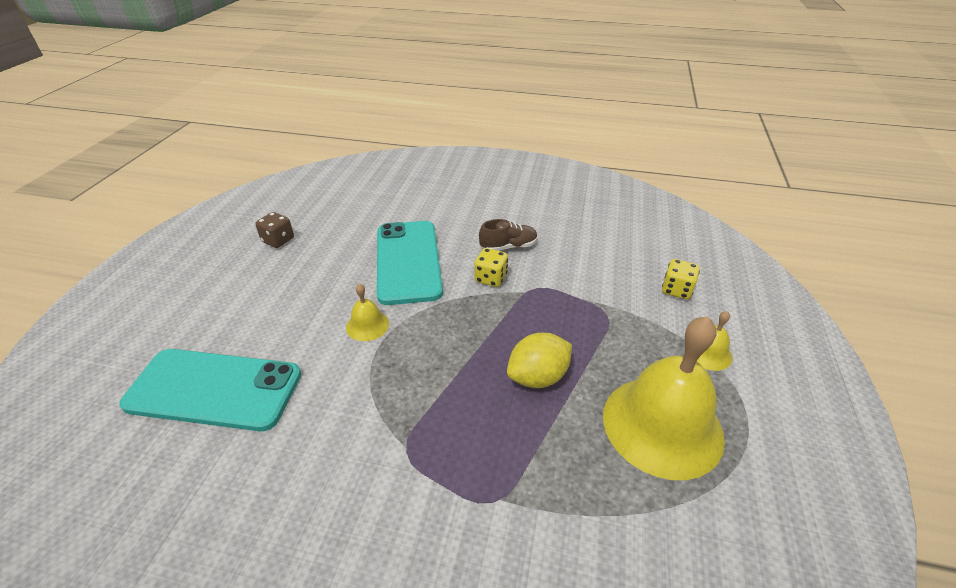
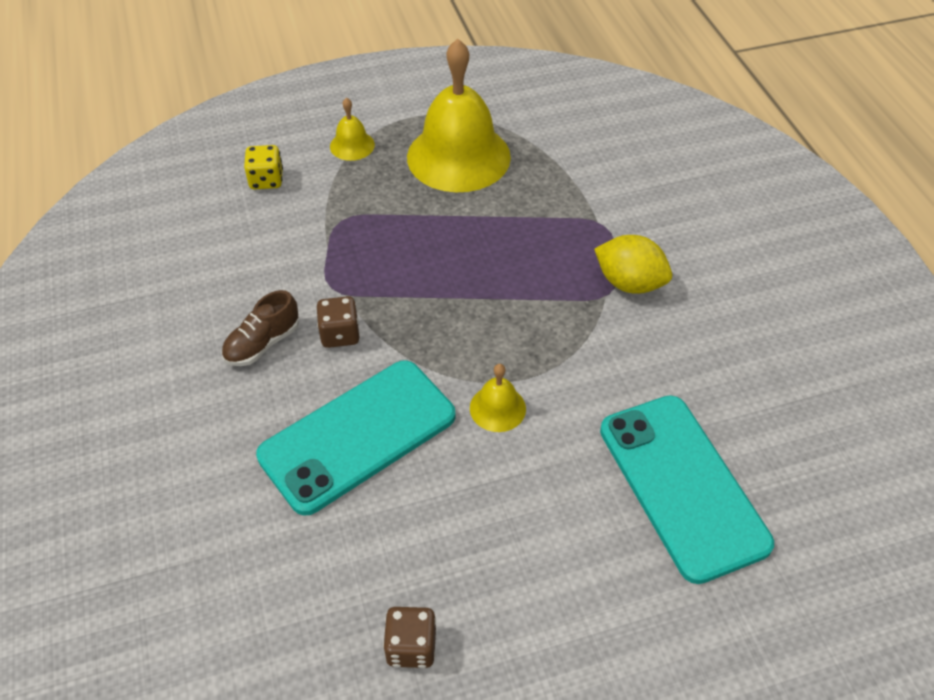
camera: 120 degrees left, 10 degrees up
yellow dice [474,248,508,287] -> brown dice [317,296,360,348]
brown shoe [479,219,538,251] -> brown shoe turned 90 degrees counterclockwise [221,290,299,366]
yellow lemon [507,333,572,388] -> yellow lemon moved to [594,235,672,294]

